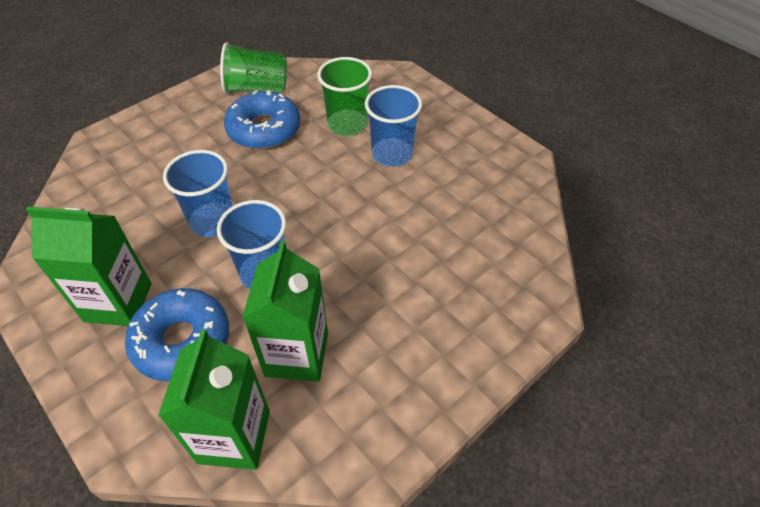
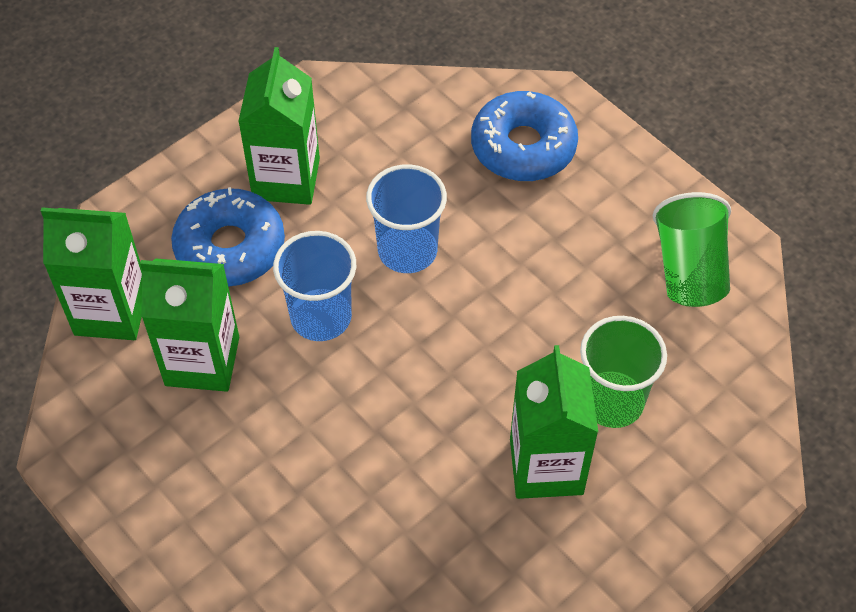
camera: 90 degrees right, 5 degrees up
blue donut [224,90,300,149] -> blue donut moved to [471,91,578,181]
blue cup [365,85,422,167] -> green carton [510,345,598,499]

